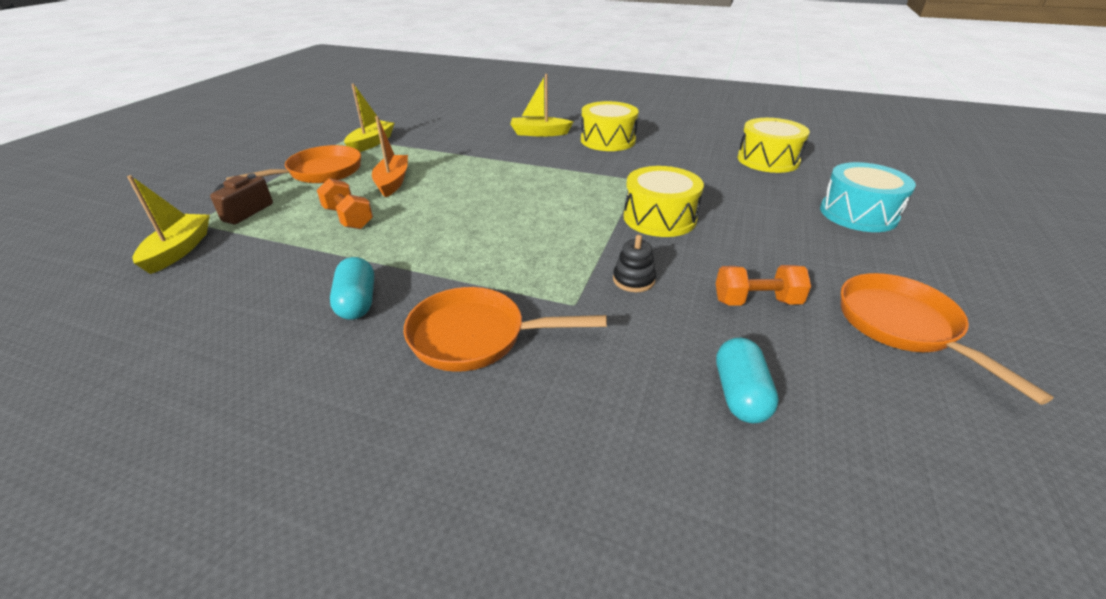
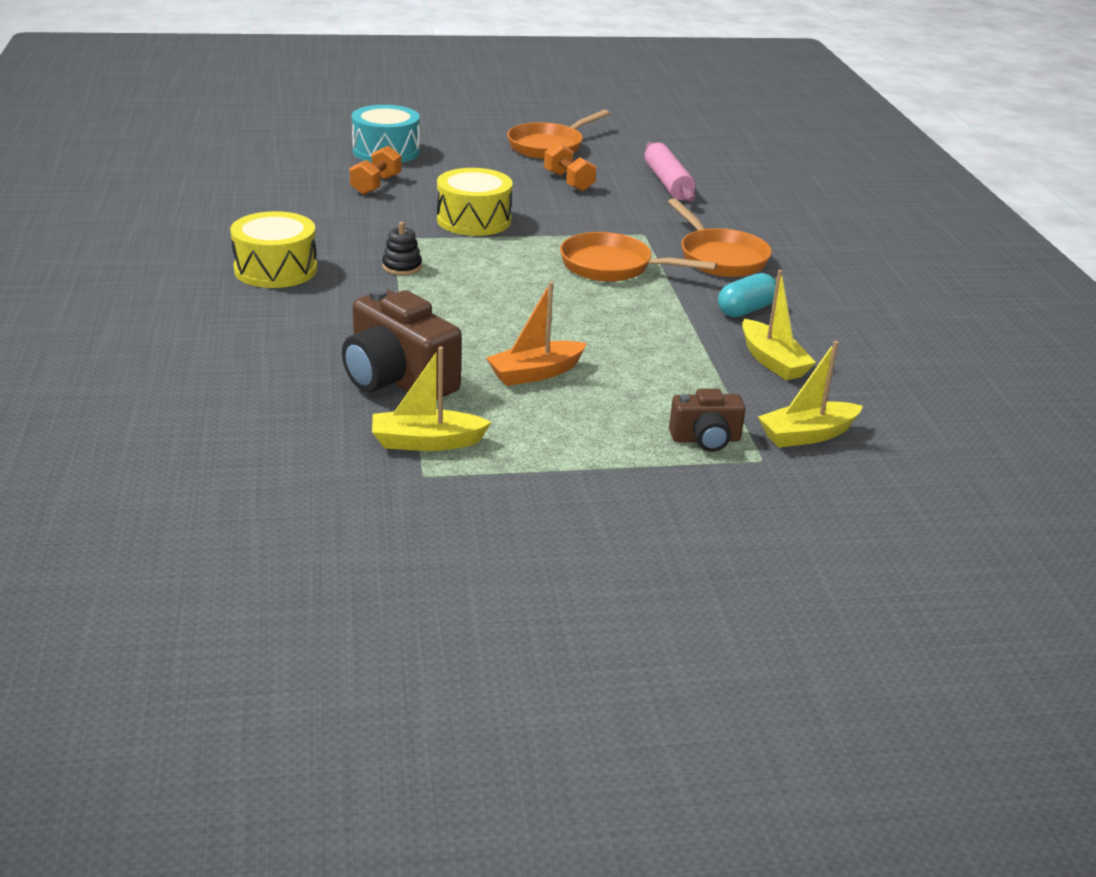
camera: 120 degrees left, 5 degrees down
orange pan [226,145,361,183] -> orange pan moved to [560,232,717,282]
orange dumbbell [317,178,373,229] -> orange dumbbell moved to [350,145,402,195]
yellow boat [510,74,573,137] -> yellow boat moved to [742,270,816,380]
black stacking toy [613,235,656,292] -> black stacking toy moved to [382,222,422,275]
turquoise capsule [716,337,779,423] -> pink rolling pin [644,142,696,202]
yellow drum [738,118,810,173] -> none
none -> brown camera [342,287,462,400]

